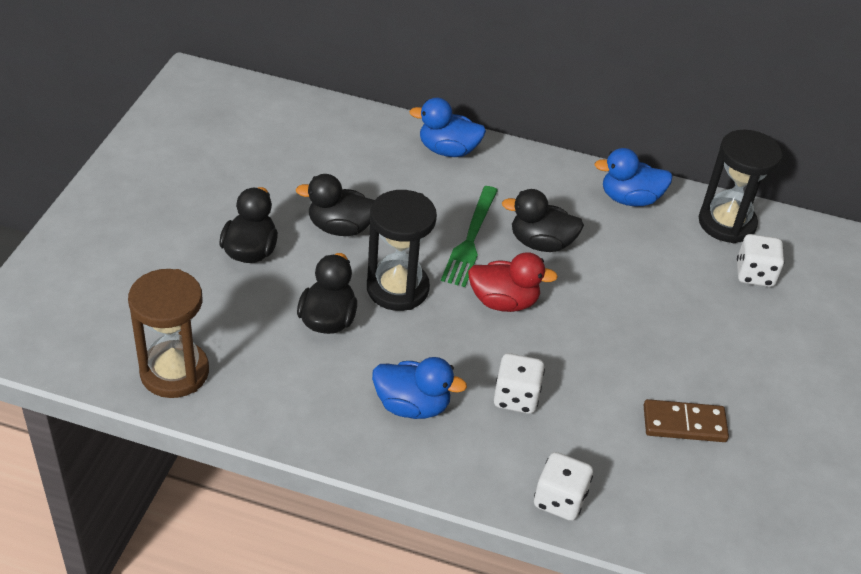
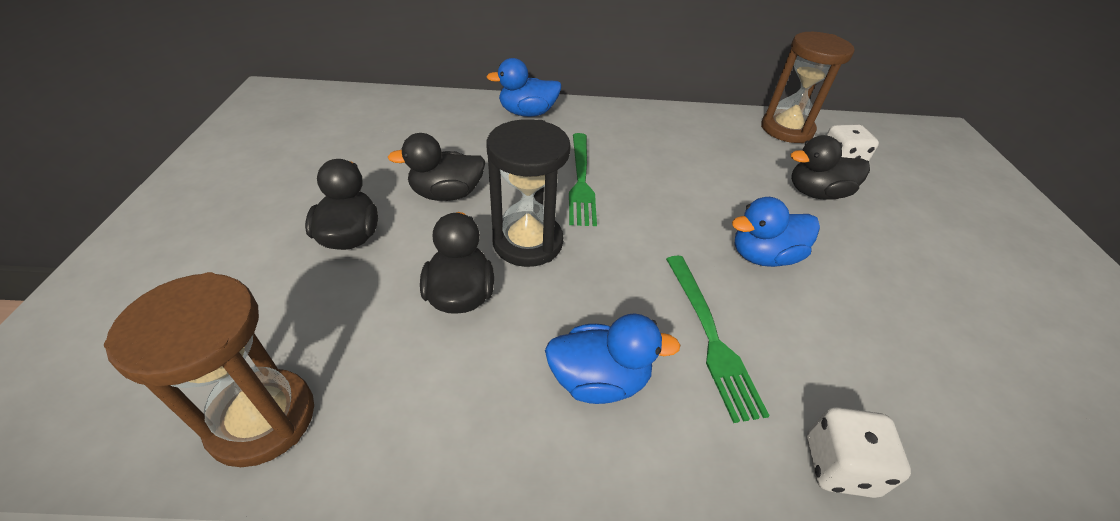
camera: 15 degrees left, 0 degrees up
red duck [468,252,558,312] -> none
white dice [494,353,545,414] -> green fork [666,256,770,423]
black duck [502,189,584,252] -> black duck moved to [790,135,870,200]
blue duck [594,148,673,206] -> blue duck moved to [732,197,820,267]
brown domino [644,399,729,442] -> none
black hourglass [699,130,782,243] -> brown hourglass [761,32,855,143]

